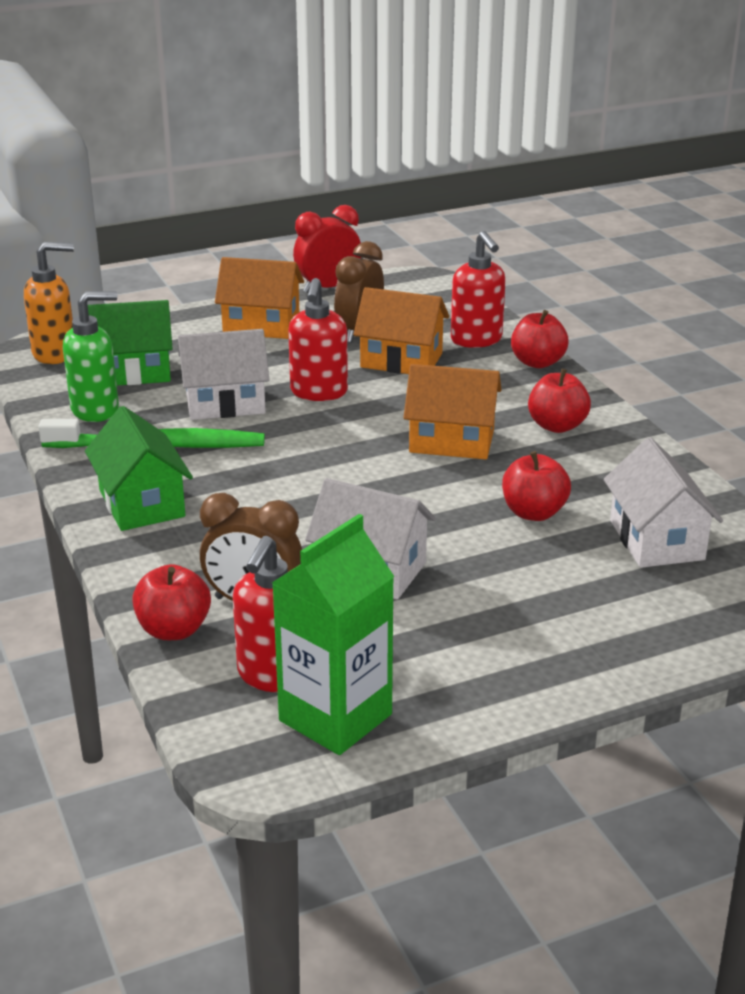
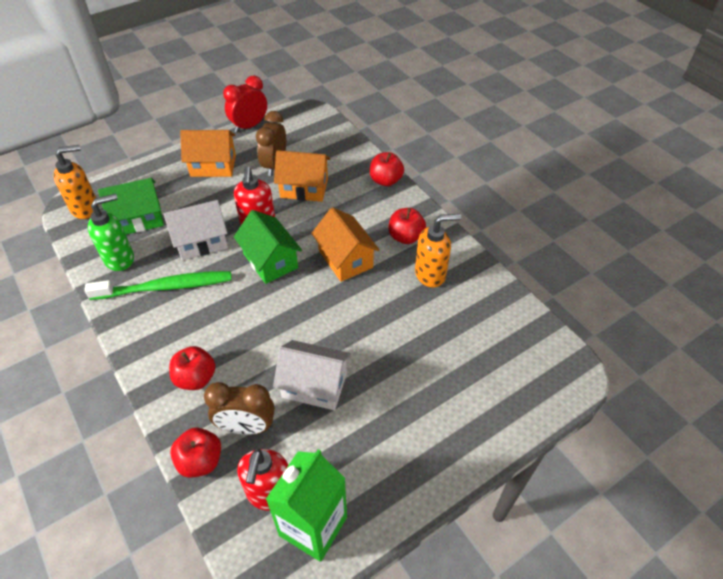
camera: 10 degrees left, 20 degrees up
green house [85,406,193,531] -> green house moved to [234,210,302,284]
orange house [403,364,501,459] -> orange house turned 60 degrees clockwise [311,207,380,282]
red soap dispenser [451,231,506,348] -> none
red apple [502,451,571,521] -> red apple moved to [169,346,216,390]
white house [604,437,723,568] -> none
none -> orange soap dispenser [415,214,461,288]

